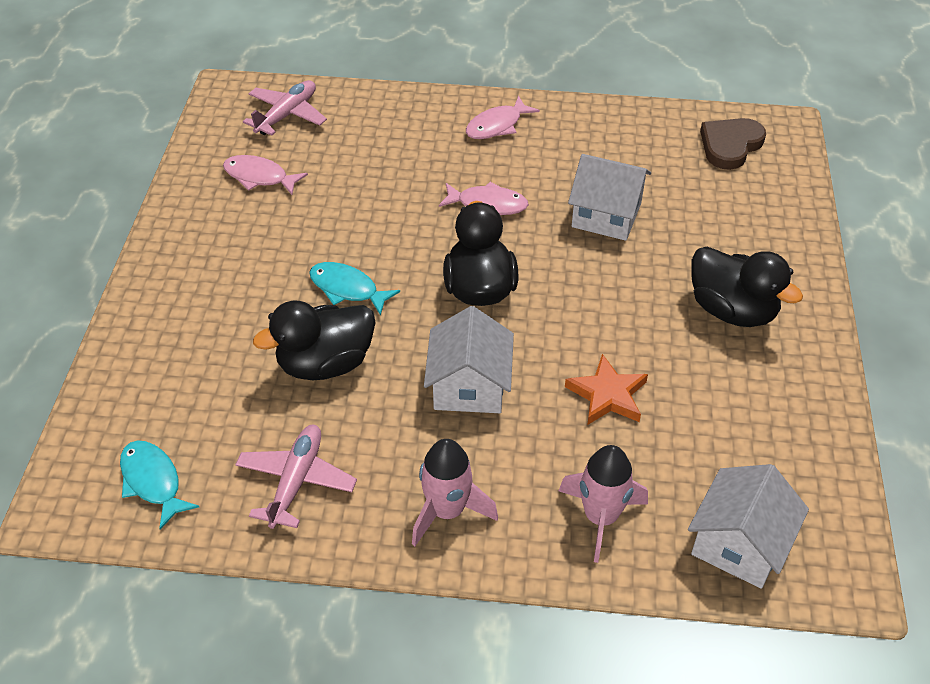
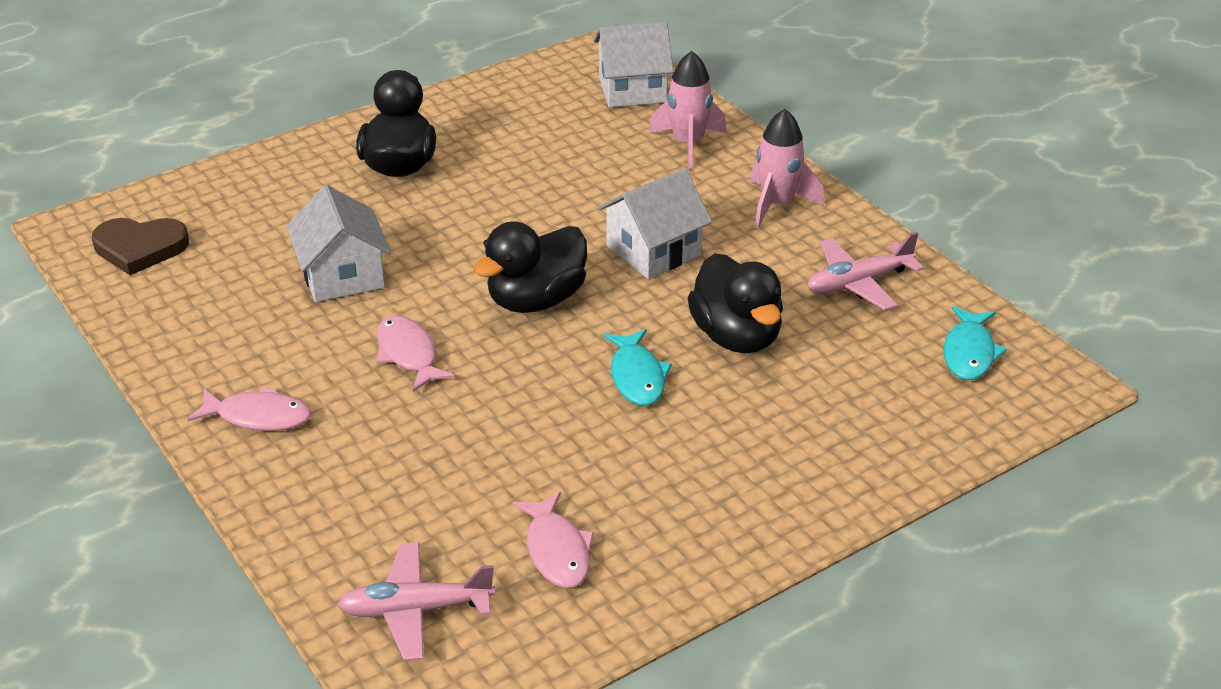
camera: 130 degrees left, 10 degrees down
black duck [253,301,375,380] -> black duck turned 45 degrees clockwise [687,253,783,353]
orange star [565,354,648,425] -> none

